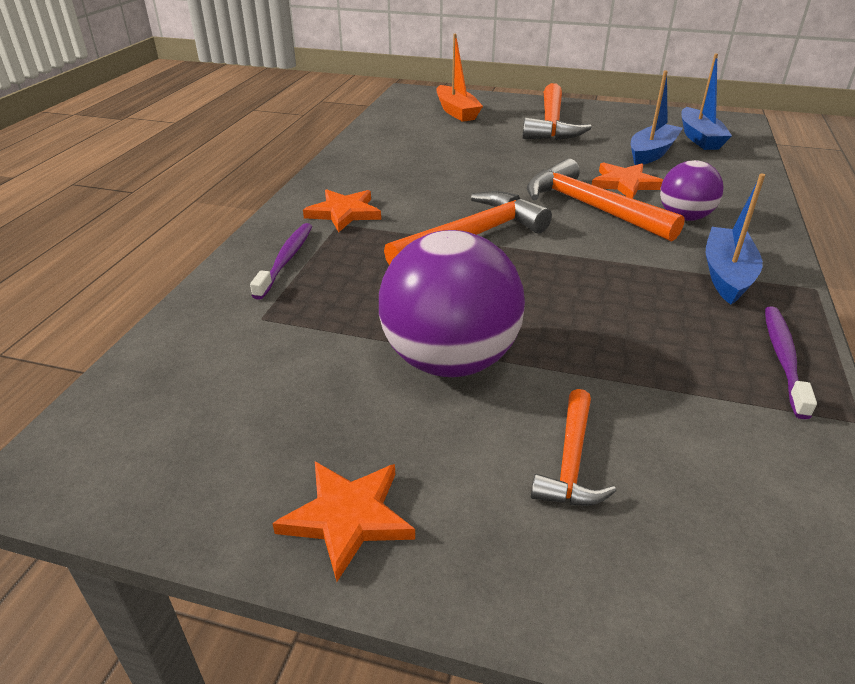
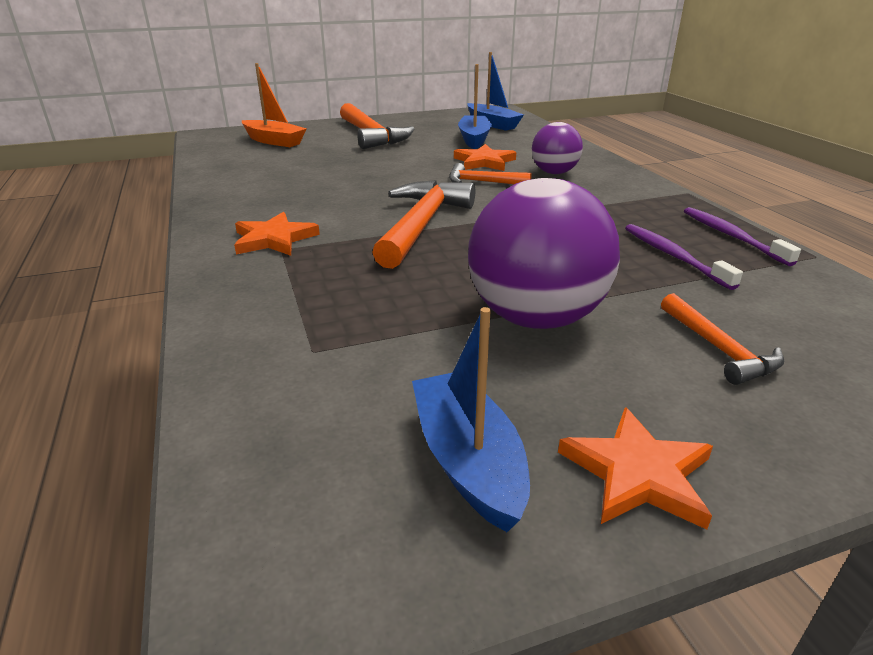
camera: 35 degrees left, 5 degrees down
purple toothbrush [250,223,313,300] -> purple toothbrush moved to [625,224,743,290]
orange hammer [527,158,685,242] -> orange hammer [449,163,532,184], size x0.56
blue boat [706,173,765,305] -> blue boat moved to [412,307,530,532]

